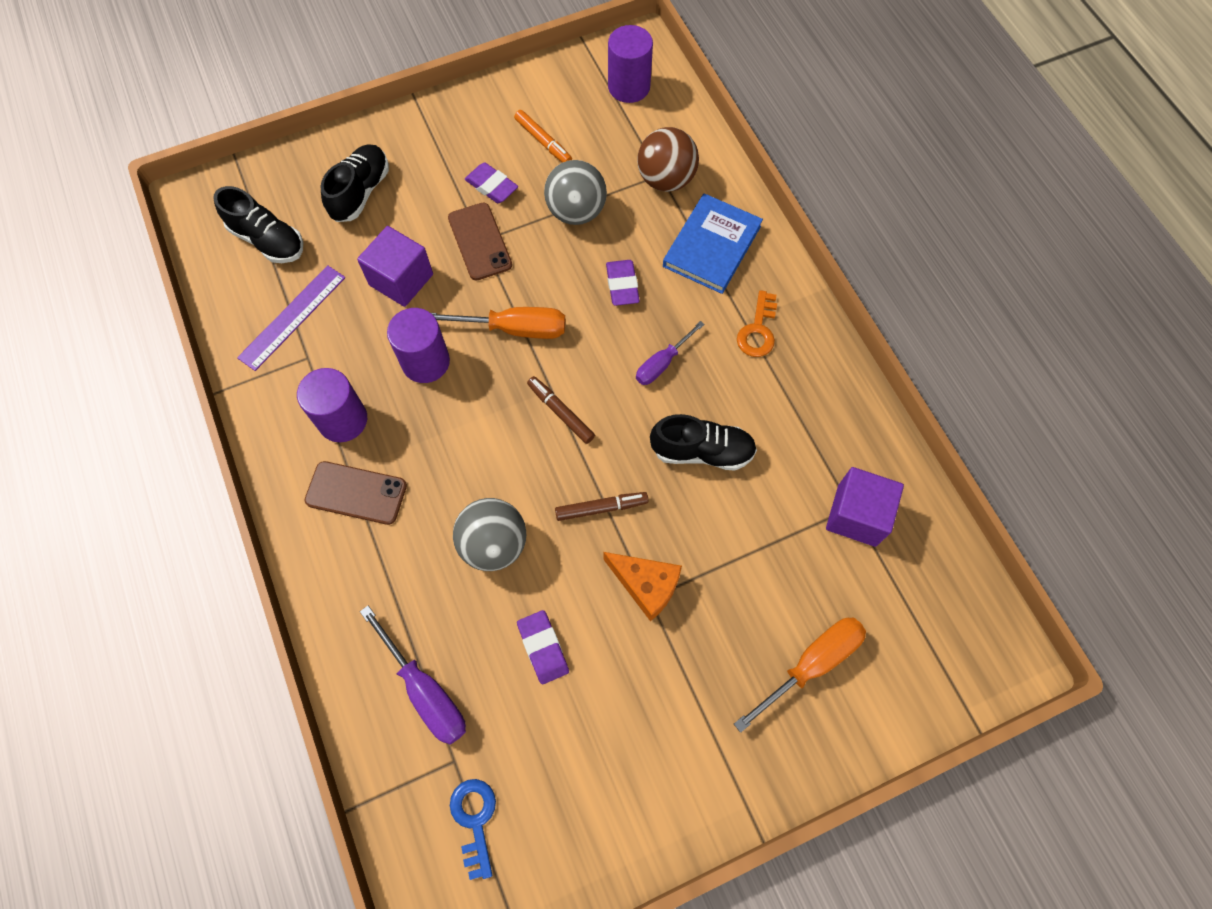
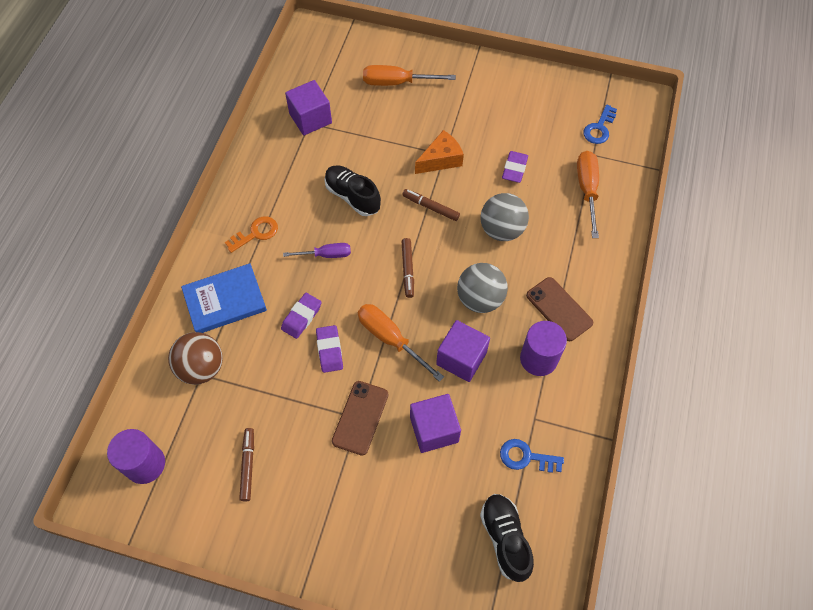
camera: 140 degrees left, 5 degrees down
purple ruler [237,265,345,371] -> blue key [500,439,564,473]
black shoe [320,144,389,222] -> none
purple screwdriver [360,606,466,744] -> orange screwdriver [577,151,599,238]
purple cylinder [387,308,450,383] -> purple cube [436,320,490,382]
purple eraser [465,162,518,203] -> purple eraser moved to [316,325,343,373]
orange marker [514,110,572,163] -> brown marker [239,428,254,501]
grey ball [544,160,607,225] -> grey ball moved to [457,263,508,313]
orange cheese [604,552,682,622] -> orange cheese turned 75 degrees clockwise [415,130,464,174]

